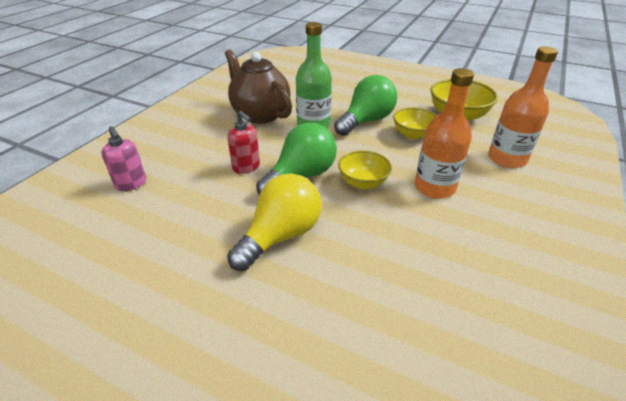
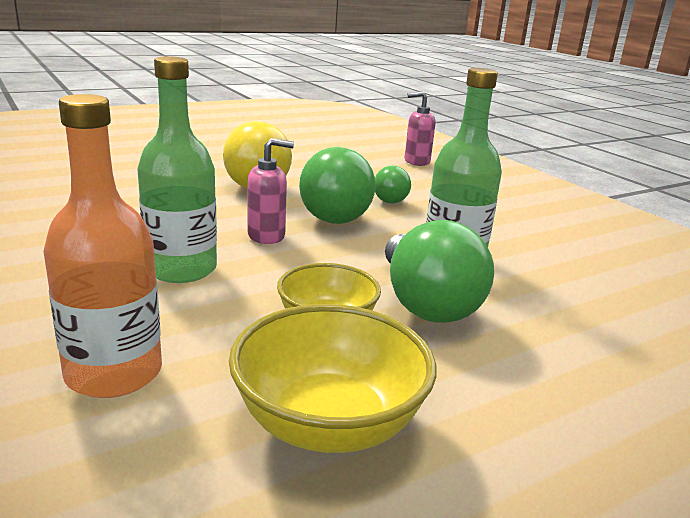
camera: 120 degrees right, 15 degrees down
brown teapot [225,49,292,124] -> none
red soap dispenser [227,111,260,174] -> green light bulb [375,166,411,203]
yellow bowl [338,150,392,189] -> pink soap dispenser [248,138,294,244]
orange bottle [415,68,474,199] -> green bottle [138,56,217,283]

